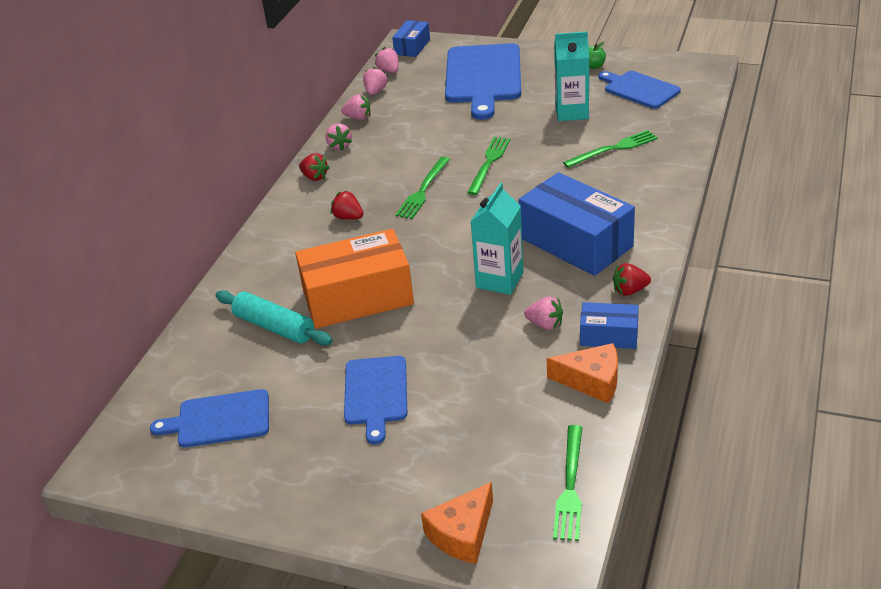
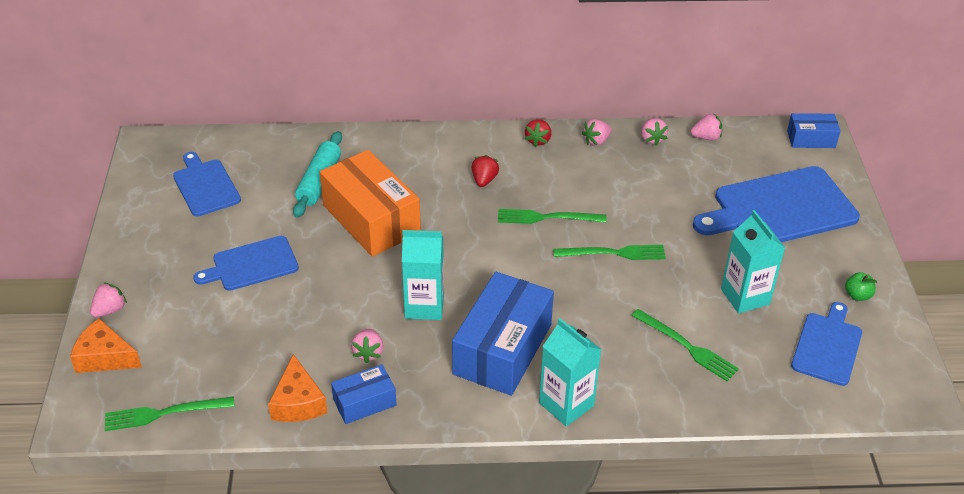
camera: 65 degrees right, 5 degrees up
pink strawberry [375,47,399,73] -> pink strawberry moved to [90,282,127,317]
blue box [580,302,639,349] -> blue box turned 75 degrees clockwise [331,364,397,424]
red strawberry [613,263,651,296] -> none
none -> turquoise carton [539,318,602,426]

